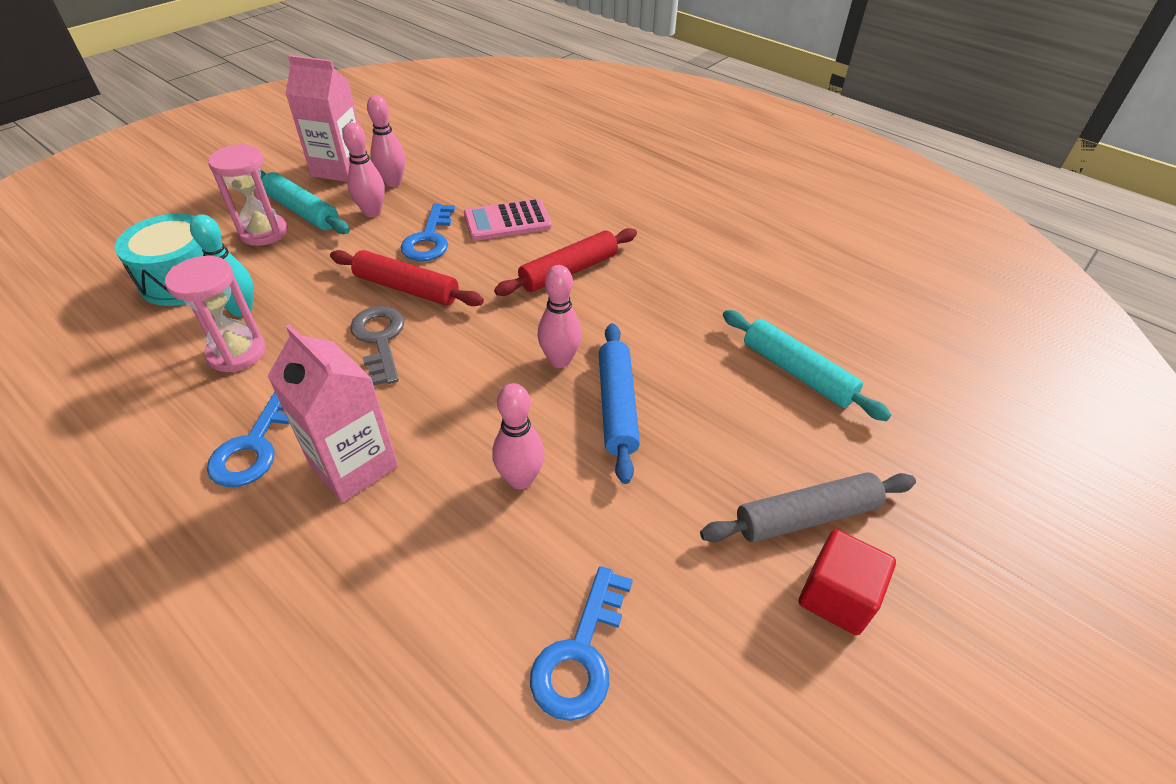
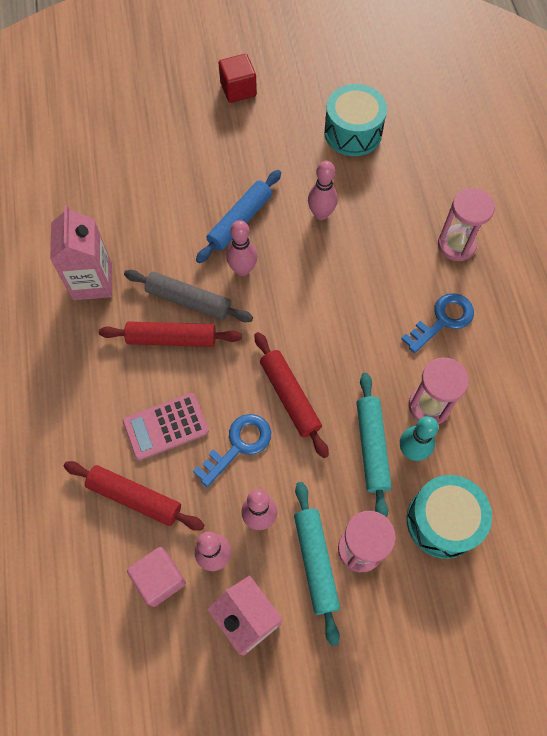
camera: 140 degrees left, 20 degrees up
pink carton [267,324,398,503] -> pink carton moved to [50,205,112,300]
grey key [350,306,405,386] -> none
pink calculator [464,199,552,241] -> pink calculator turned 135 degrees clockwise [123,393,209,461]
blue key [530,566,633,721] -> turquoise drum [324,84,387,156]
grey rolling pin [700,472,916,543] -> grey rolling pin moved to [124,270,253,322]
turquoise rolling pin [723,310,891,421] -> turquoise rolling pin moved to [357,373,392,517]
none -> red rolling pin [63,461,204,531]
none -> pink cube [127,547,186,607]
none -> pink hourglass [438,188,495,261]

